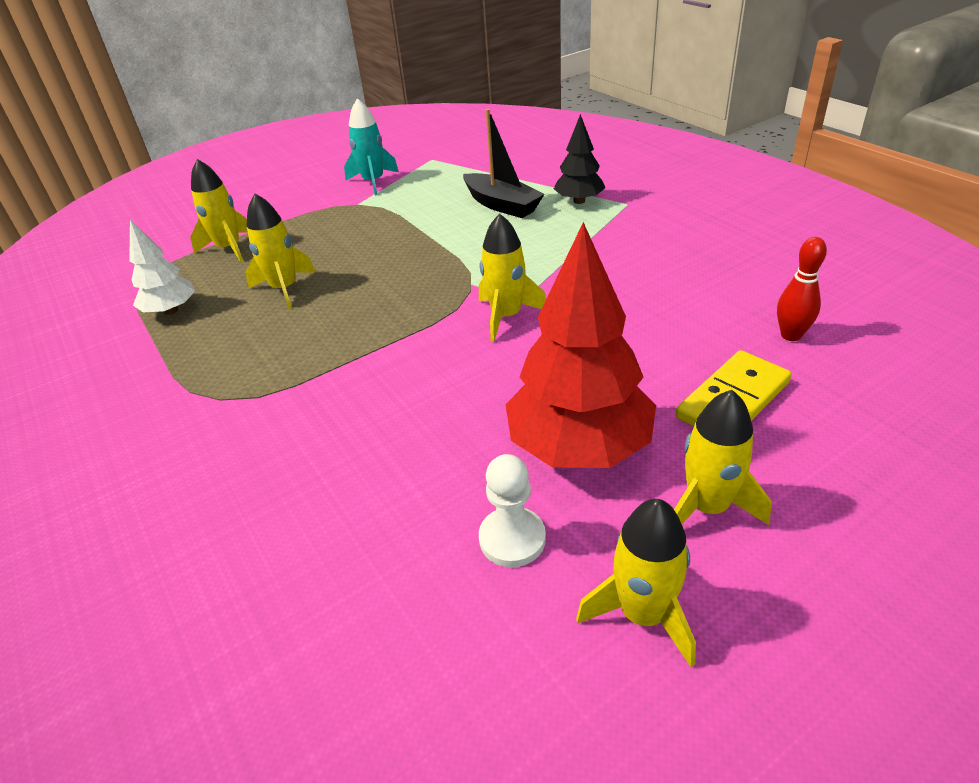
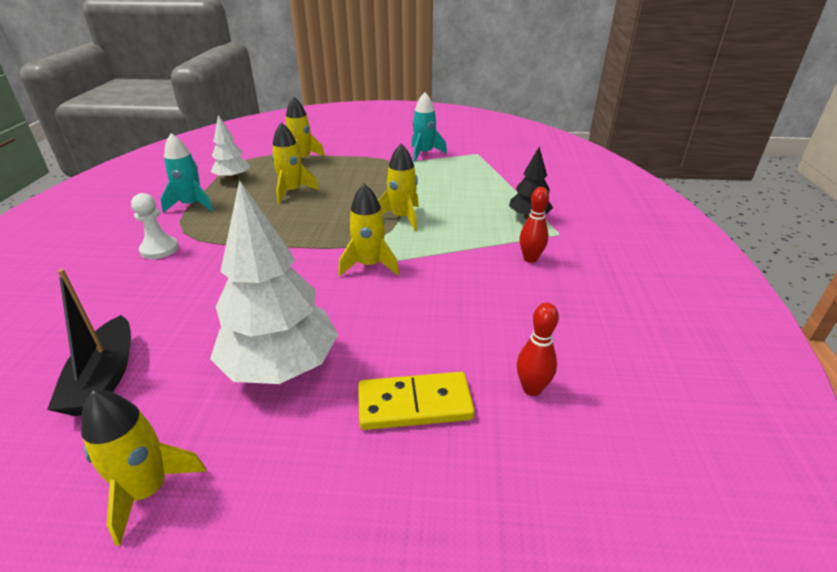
camera: 35 degrees right, 5 degrees down
black boat [463,109,544,218] -> black boat moved to [47,269,131,416]
white pawn [479,454,546,567] -> white pawn moved to [131,193,179,259]
red tree [506,222,656,468] -> white tree [210,180,338,384]
yellow rocket [674,390,771,525] -> yellow rocket moved to [378,144,419,231]
none -> turquoise rocket [160,133,214,213]
none -> red bowling pin [519,187,549,263]

